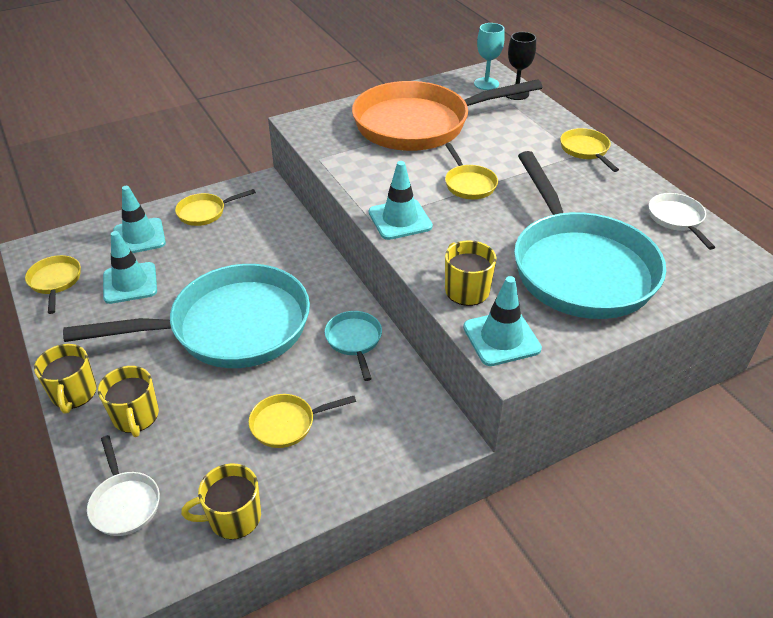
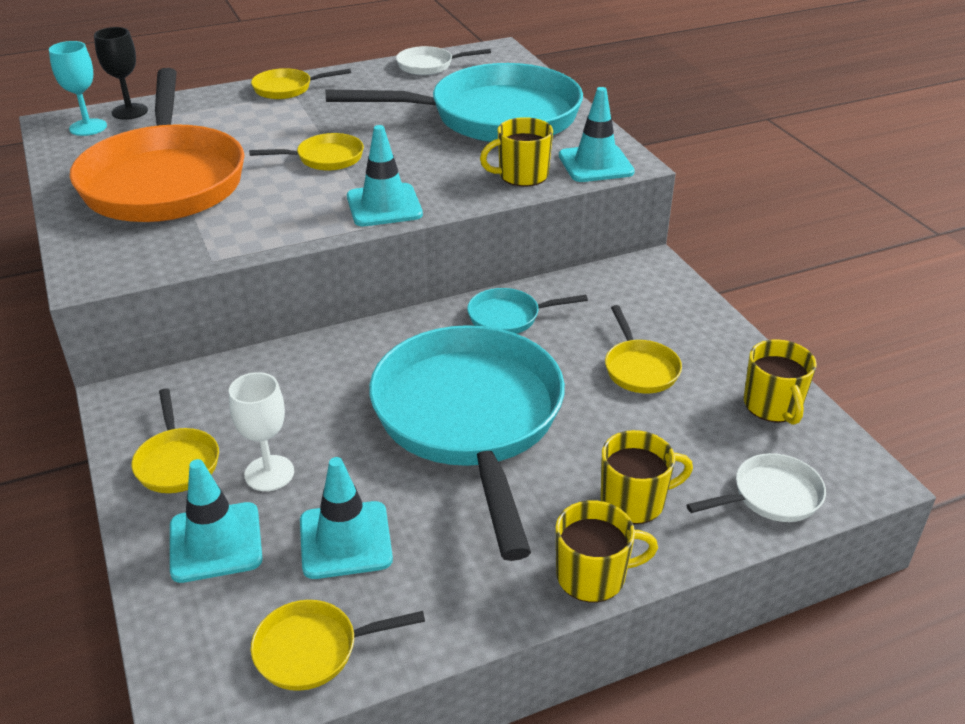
camera: 85 degrees left, 5 degrees down
none -> white goblet [229,372,294,491]

